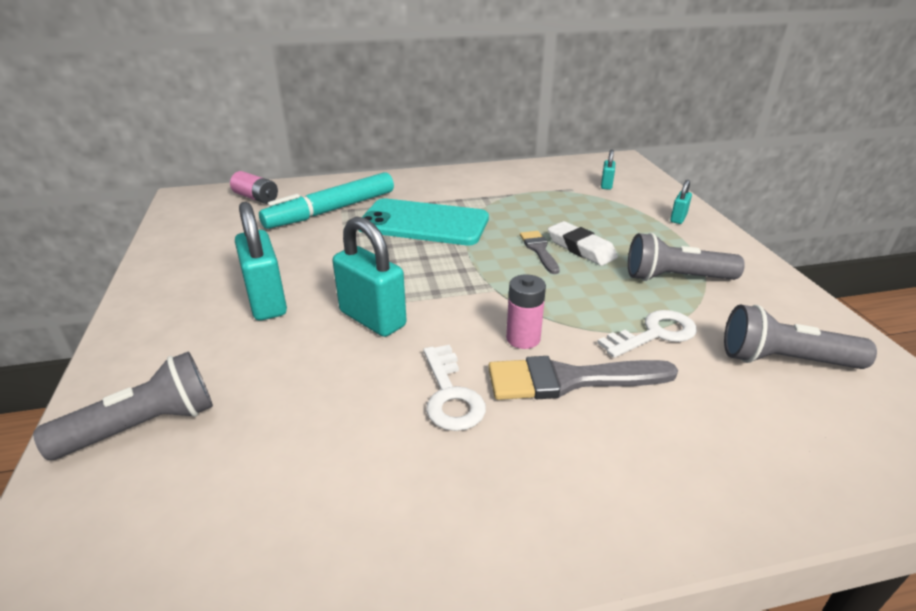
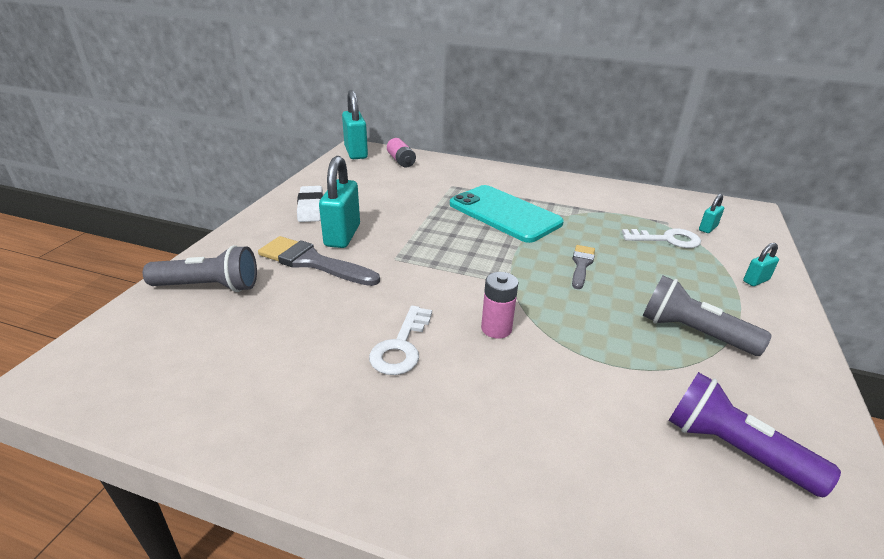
camera: 30 degrees right, 0 degrees up
turquoise marker [259,172,394,229] -> none
turquoise padlock [333,216,407,337] -> turquoise padlock moved to [342,90,368,159]
grey brush [488,356,678,400] -> grey brush moved to [258,236,380,286]
white eraser [548,221,618,266] -> white eraser moved to [297,186,323,222]
white key [597,310,697,358] -> white key moved to [622,229,701,248]
grey flashlight [724,304,877,369] -> purple flashlight [668,372,841,497]

